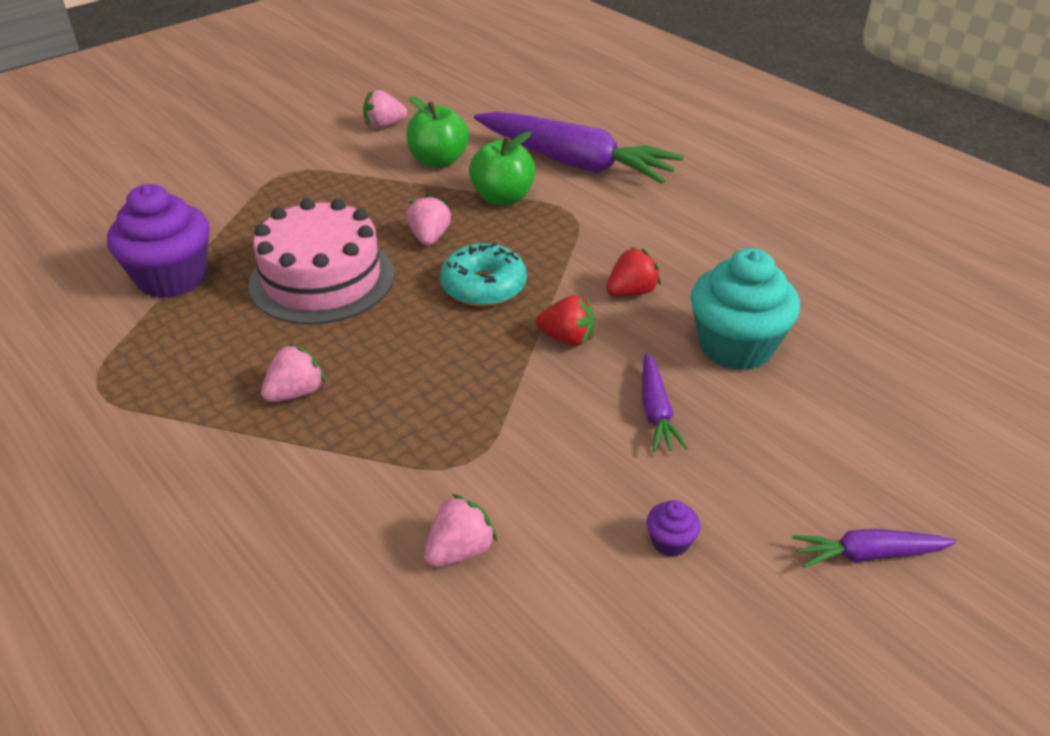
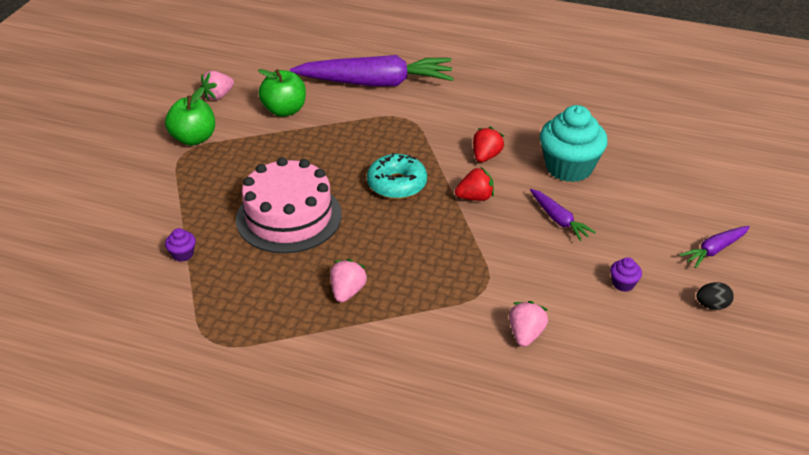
camera: 30 degrees left, 0 degrees up
purple cupcake [107,184,210,298] -> purple cupcake [165,228,196,262], size x0.41
pink strawberry [407,194,451,246] -> none
green apple [469,131,536,205] -> green apple moved to [165,87,215,146]
none -> black egg [696,282,734,310]

